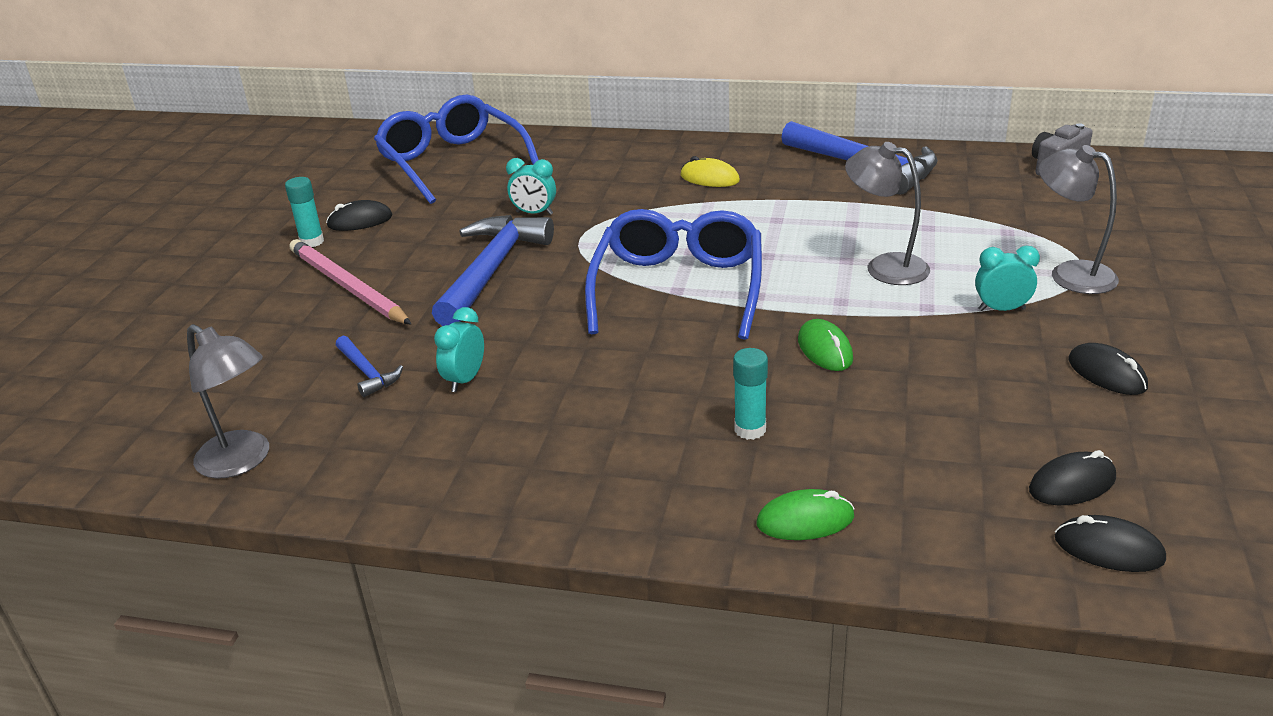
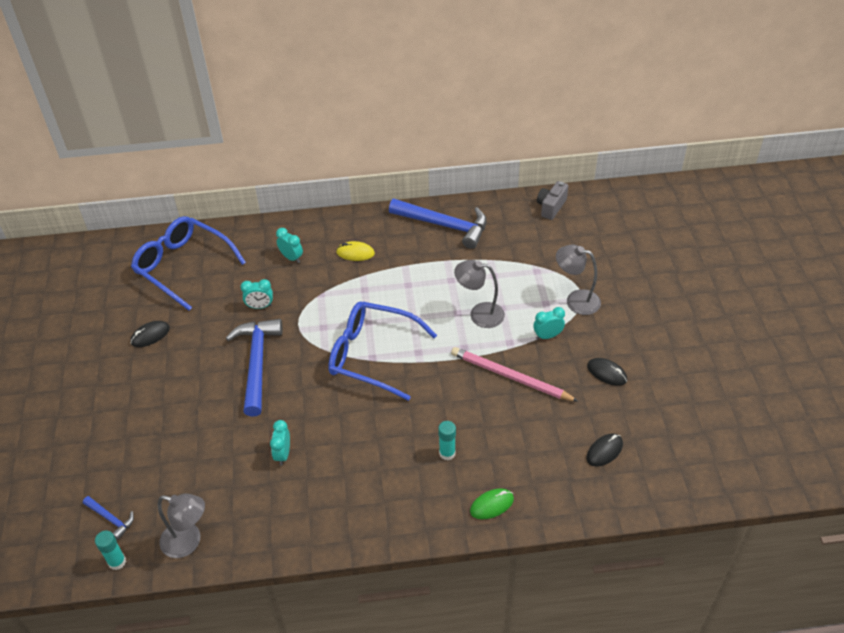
camera: 20 degrees left, 15 degrees up
turquoise glue stick [285,177,324,247] -> turquoise glue stick moved to [95,531,126,570]
pink pencil [290,239,412,325] -> pink pencil moved to [451,347,579,402]
blue hammer [336,336,403,397] -> blue hammer moved to [83,496,134,540]
blue glasses [585,209,762,340] -> blue glasses turned 60 degrees counterclockwise [328,302,437,401]
green mouse [798,319,853,371] -> none
black mouse [1055,515,1166,572] -> none
none -> turquoise clock [276,228,303,263]

